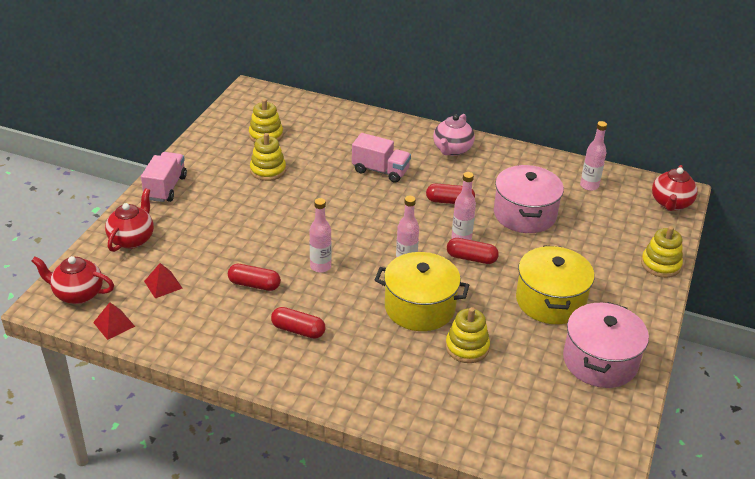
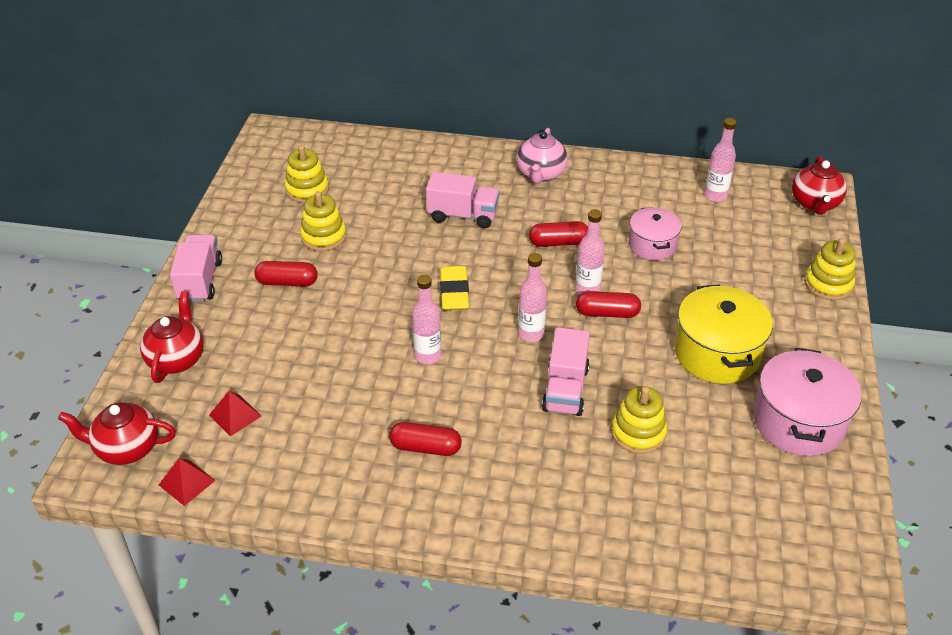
camera: 10 degrees left, 5 degrees up
red capsule [228,264,281,291] -> red capsule moved to [254,261,318,286]
yellow pot [375,252,469,331] -> pink truck [542,327,590,416]
pink pot [494,165,564,233] -> pink pot [629,207,682,260], size x0.62
none -> yellow eraser [440,266,469,310]

